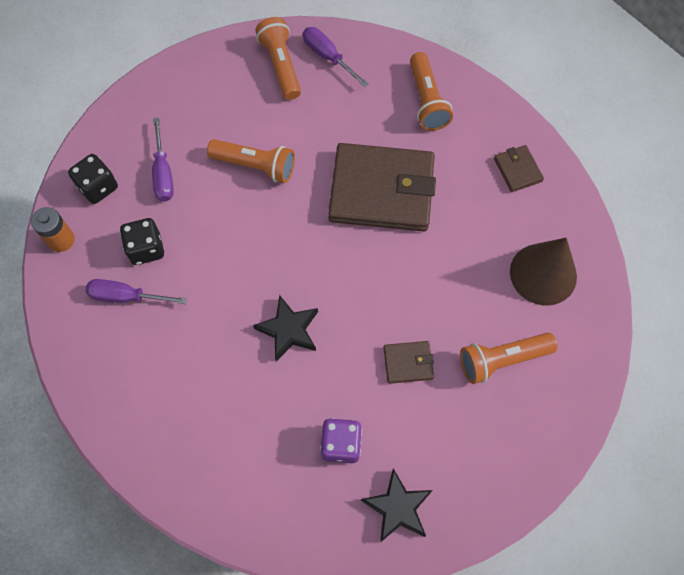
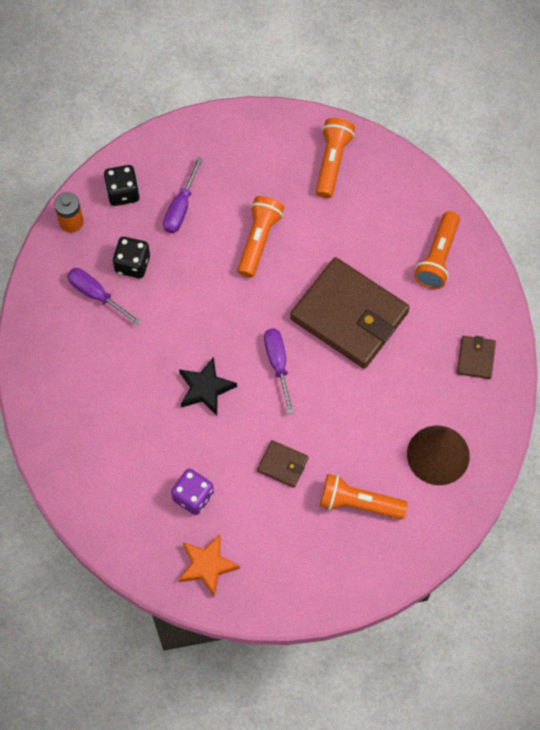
camera: 30 degrees right, 0 degrees up
orange flashlight [207,139,295,183] -> orange flashlight turned 120 degrees counterclockwise [237,196,284,278]
purple screwdriver [303,27,368,87] -> purple screwdriver moved to [264,328,294,414]
black star [361,468,433,543] -> orange star [179,534,240,596]

